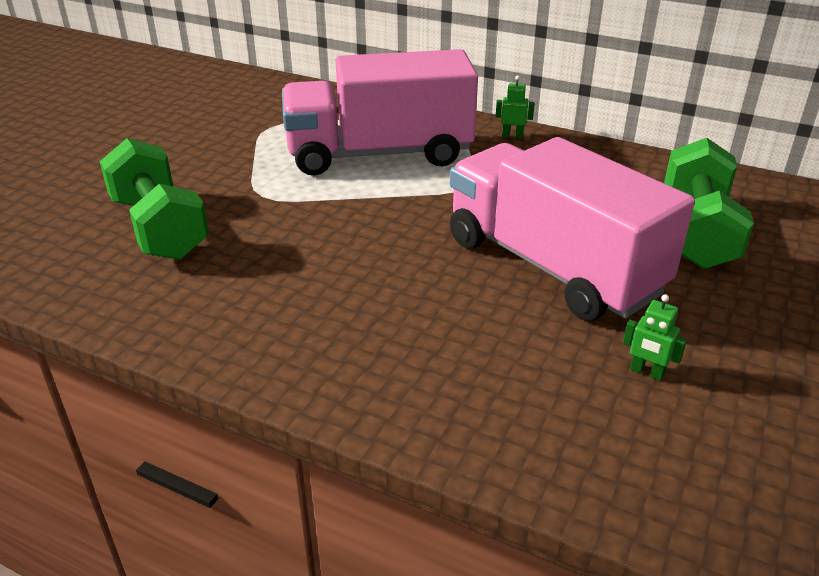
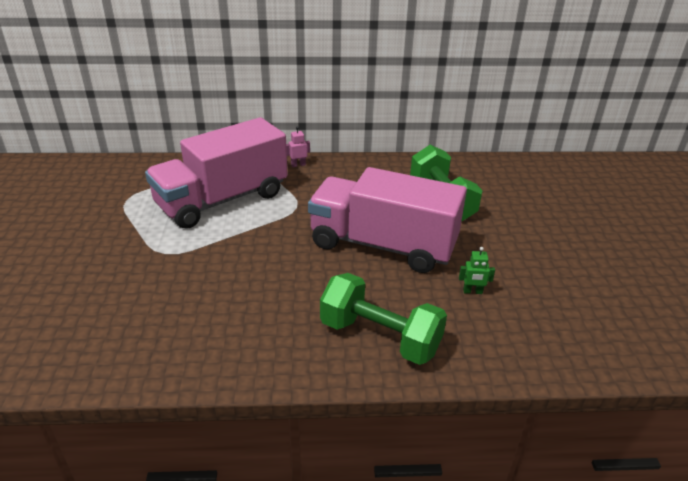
camera: 30 degrees left, 0 degrees up
green dumbbell [100,138,209,260] -> green dumbbell moved to [320,273,447,365]
green robot [496,75,535,138] -> pink robot [286,126,310,167]

